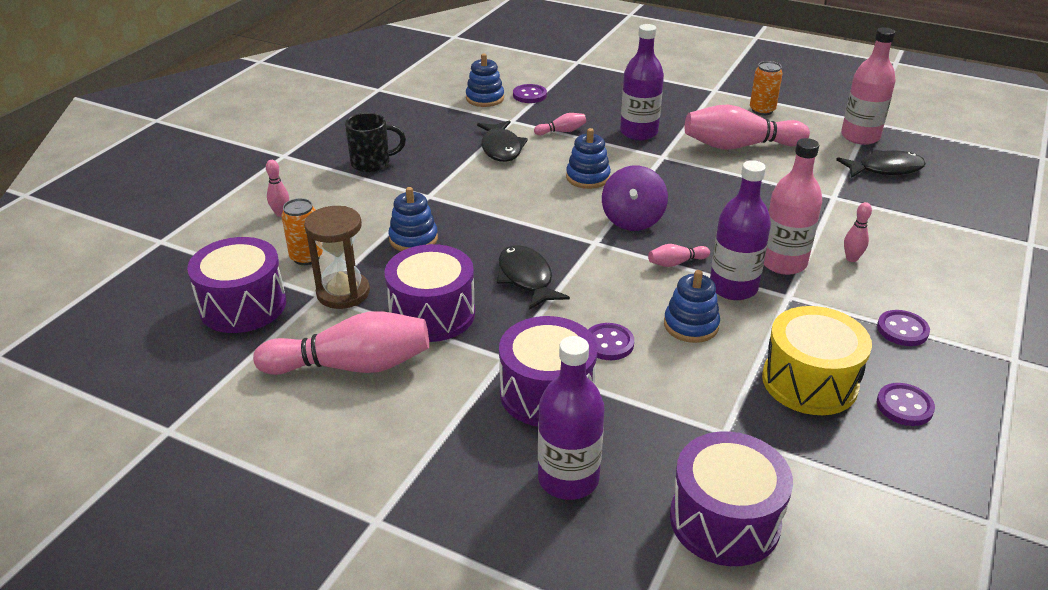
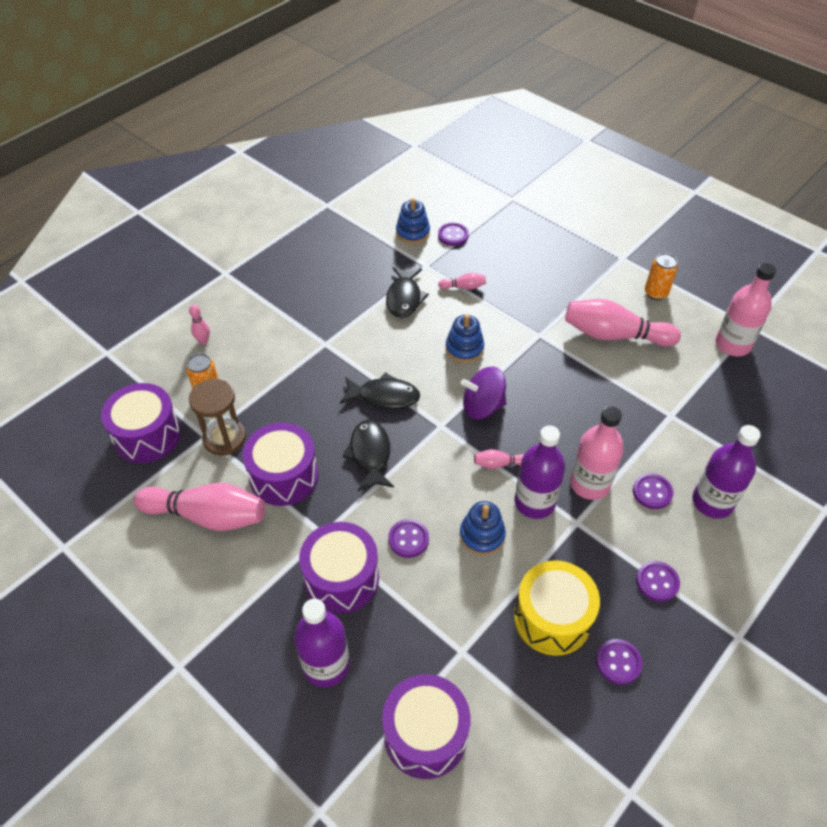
camera: 15 degrees right, 15 degrees up
black mug [345,113,406,172] -> none
blue stacking toy [389,187,438,251] -> none
purple spinning top [602,166,668,231] -> purple spinning top turned 60 degrees clockwise [461,367,506,419]
purple bottle [620,24,664,140] -> purple bottle moved to [692,425,761,519]
black fish [836,149,926,178] -> black fish moved to [340,373,420,409]
pink bowling pin [844,202,872,262] -> purple button [633,473,673,509]

